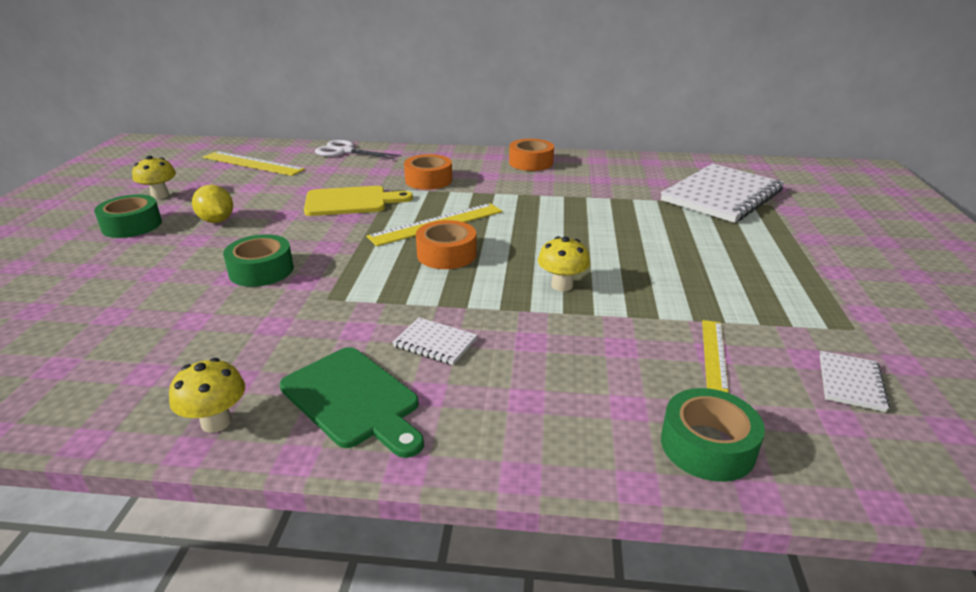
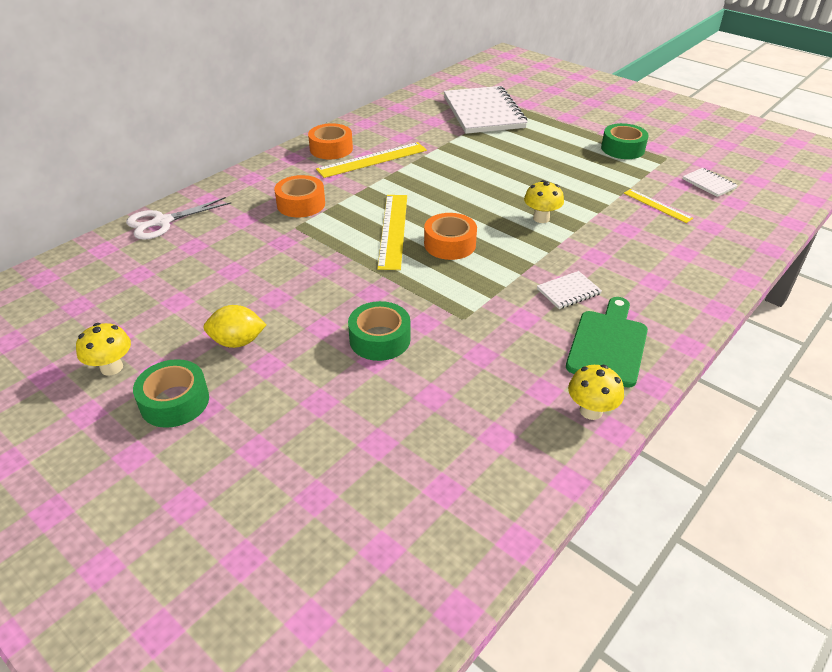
camera: 55 degrees left, 10 degrees up
yellow ruler [203,151,305,176] -> yellow ruler moved to [316,142,427,178]
green cutting board [280,347,424,458] -> green cutting board turned 60 degrees counterclockwise [566,297,648,388]
yellow cutting board [304,186,413,216] -> none
green tape [661,388,765,482] -> green tape moved to [601,123,649,159]

